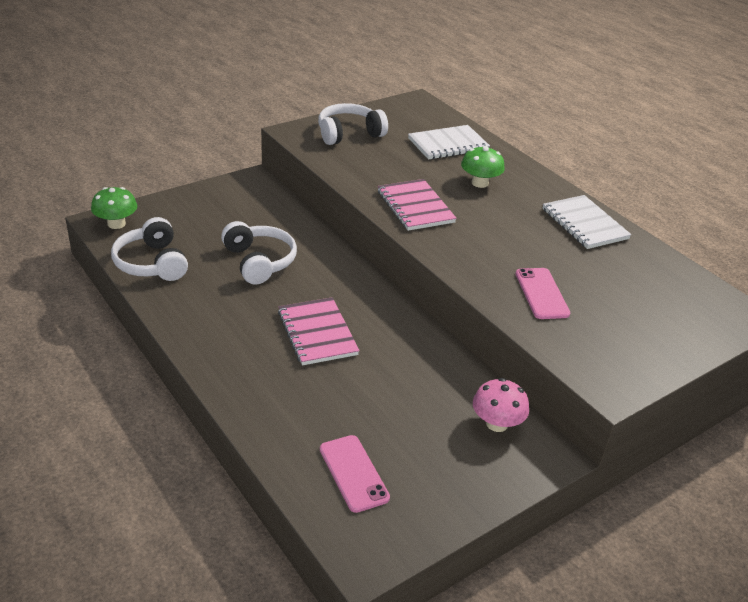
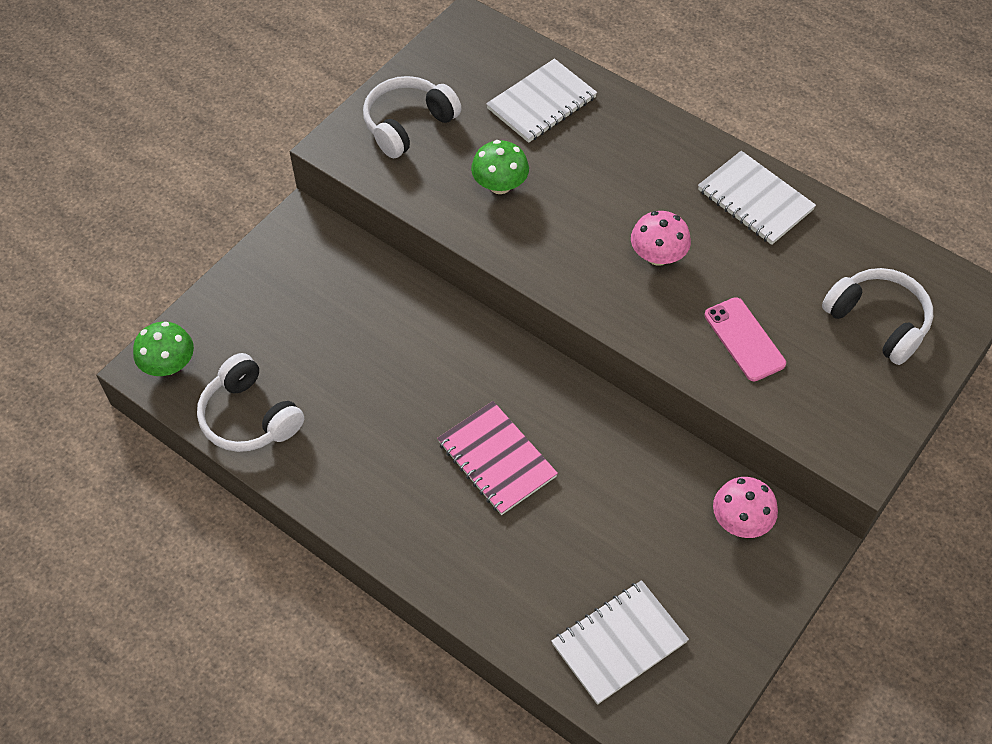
camera: 15 degrees left, 20 degrees up
white headphones [221,221,297,285] -> white headphones moved to [822,268,933,365]
pink phone [320,435,390,513] -> white notebook [551,580,689,705]
pink notebook [378,179,457,231] -> none
green mushroom [461,146,505,188] -> green mushroom moved to [471,140,529,194]
none -> pink mushroom [631,211,691,266]

